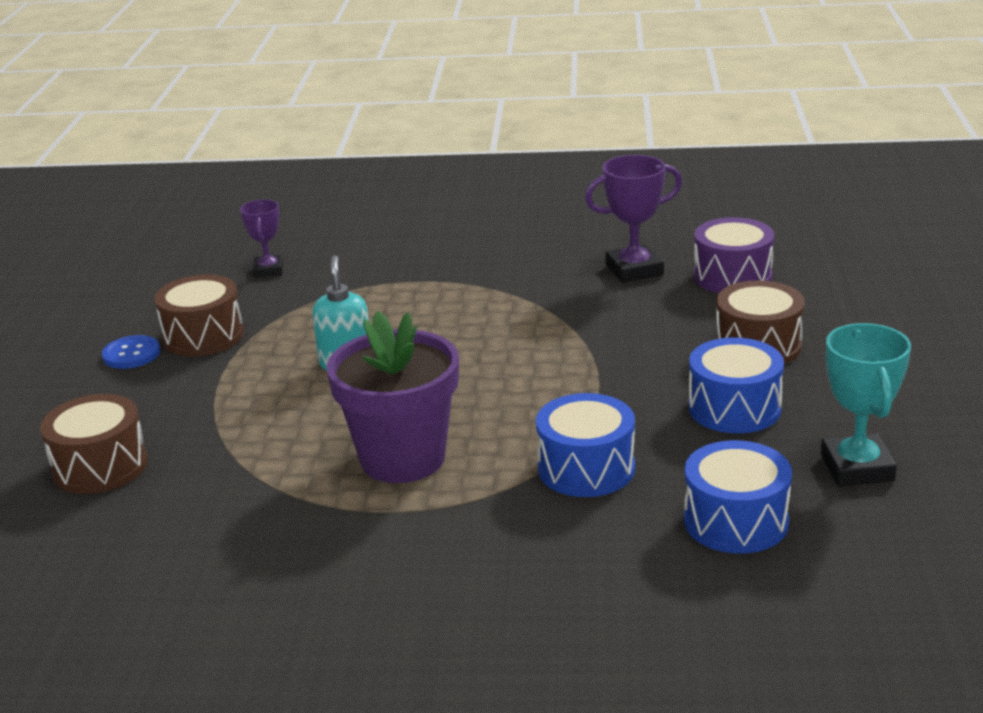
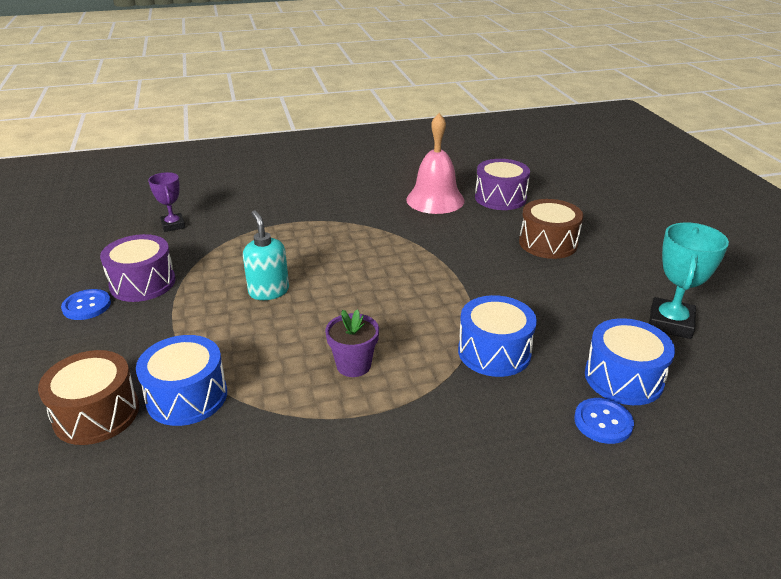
camera: 20 degrees left, 5 degrees up
brown drum [154,274,244,356] -> purple drum [100,234,175,302]
purple flower pot [327,311,459,483] -> purple flower pot [325,309,379,377], size x0.52
purple trophy [585,155,682,283] -> pink bell [406,113,465,214]
blue drum [689,337,784,434] -> blue drum moved to [136,335,227,426]
turquoise trophy [821,323,911,486] -> turquoise trophy turned 45 degrees clockwise [649,222,729,339]
none -> blue button [574,398,634,444]

